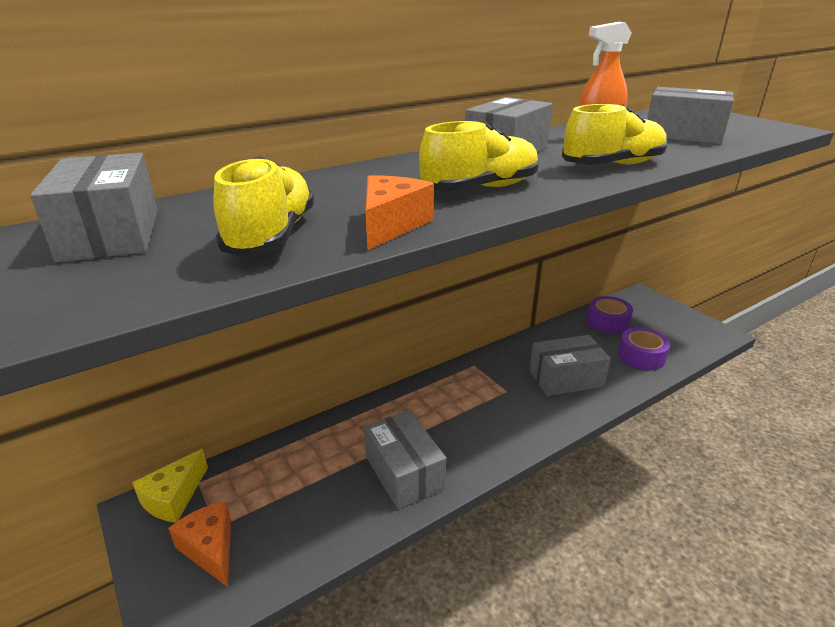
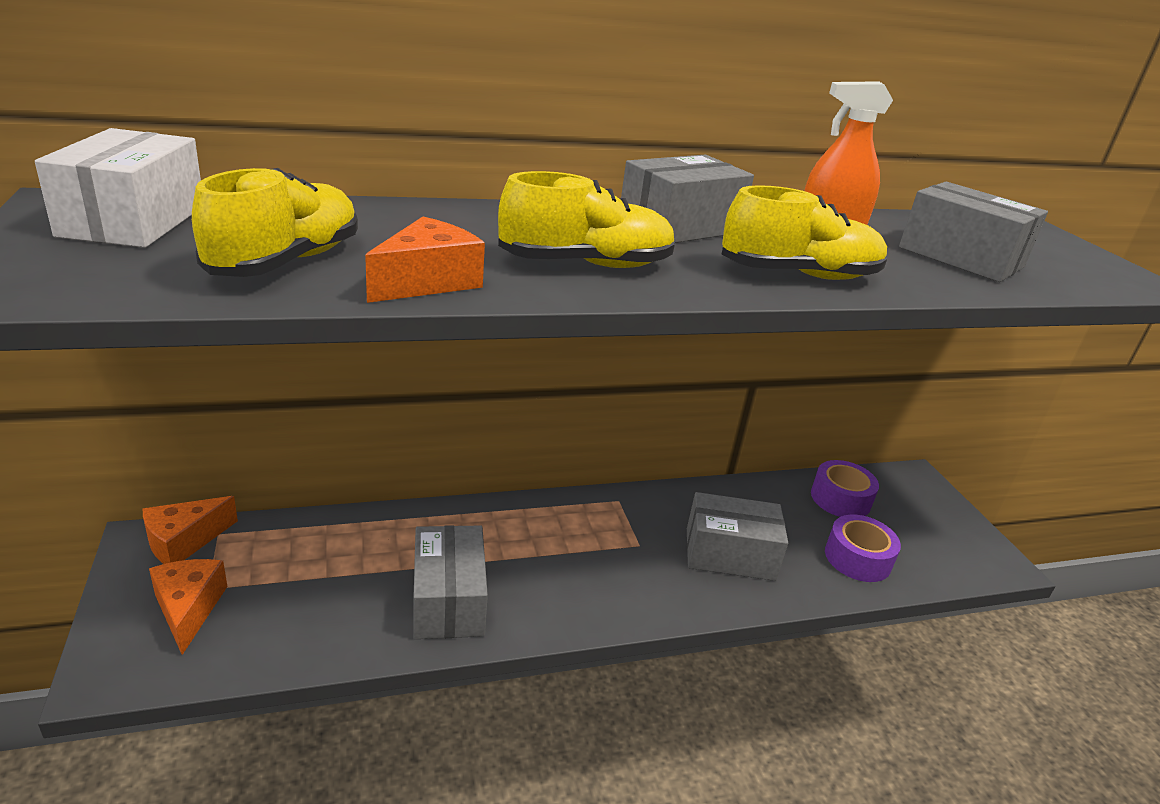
camera: 15 degrees right, 0 degrees up
grey box [30,153,158,263] -> white box [35,128,201,248]
yellow cheese [132,449,208,523] -> orange cheese [143,496,238,564]

